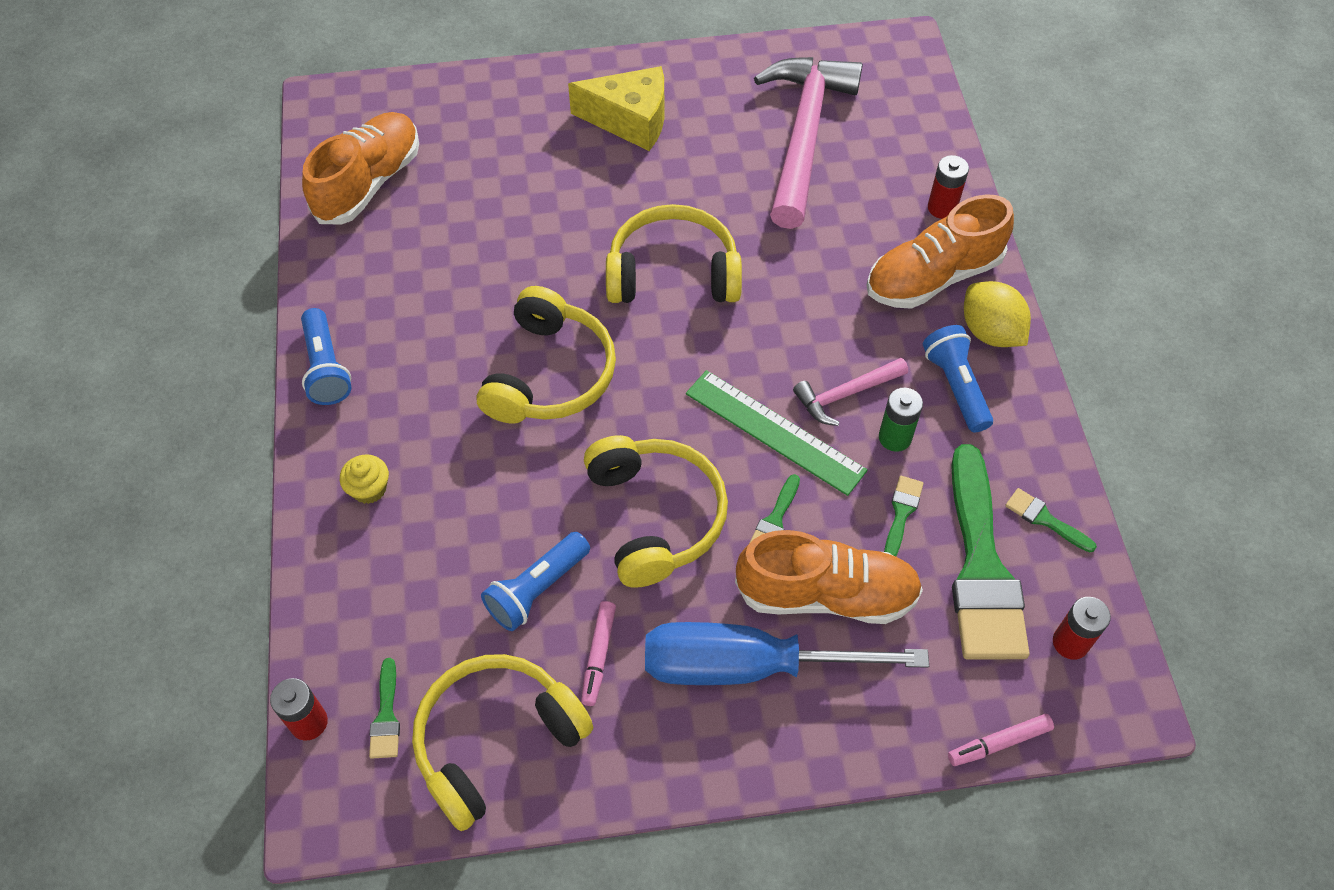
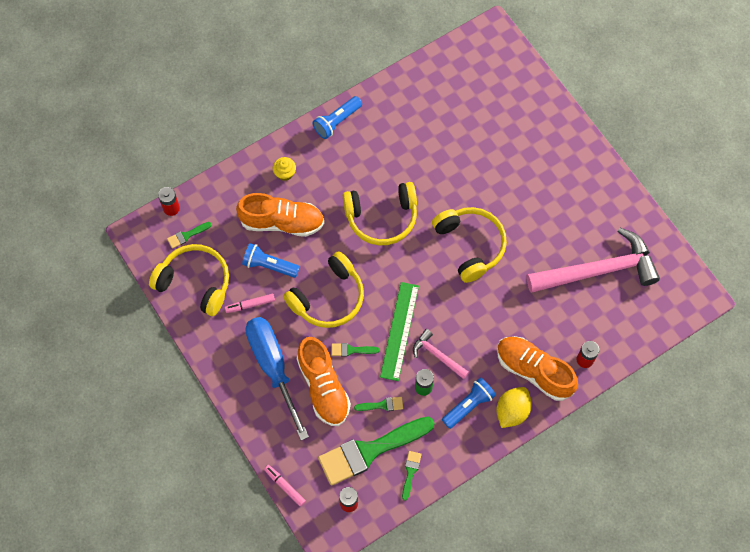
camera: 65 degrees right, 10 degrees up
orange shoe [302,112,419,225] -> orange shoe moved to [236,193,325,237]
yellow cheese [568,66,664,151] -> none

